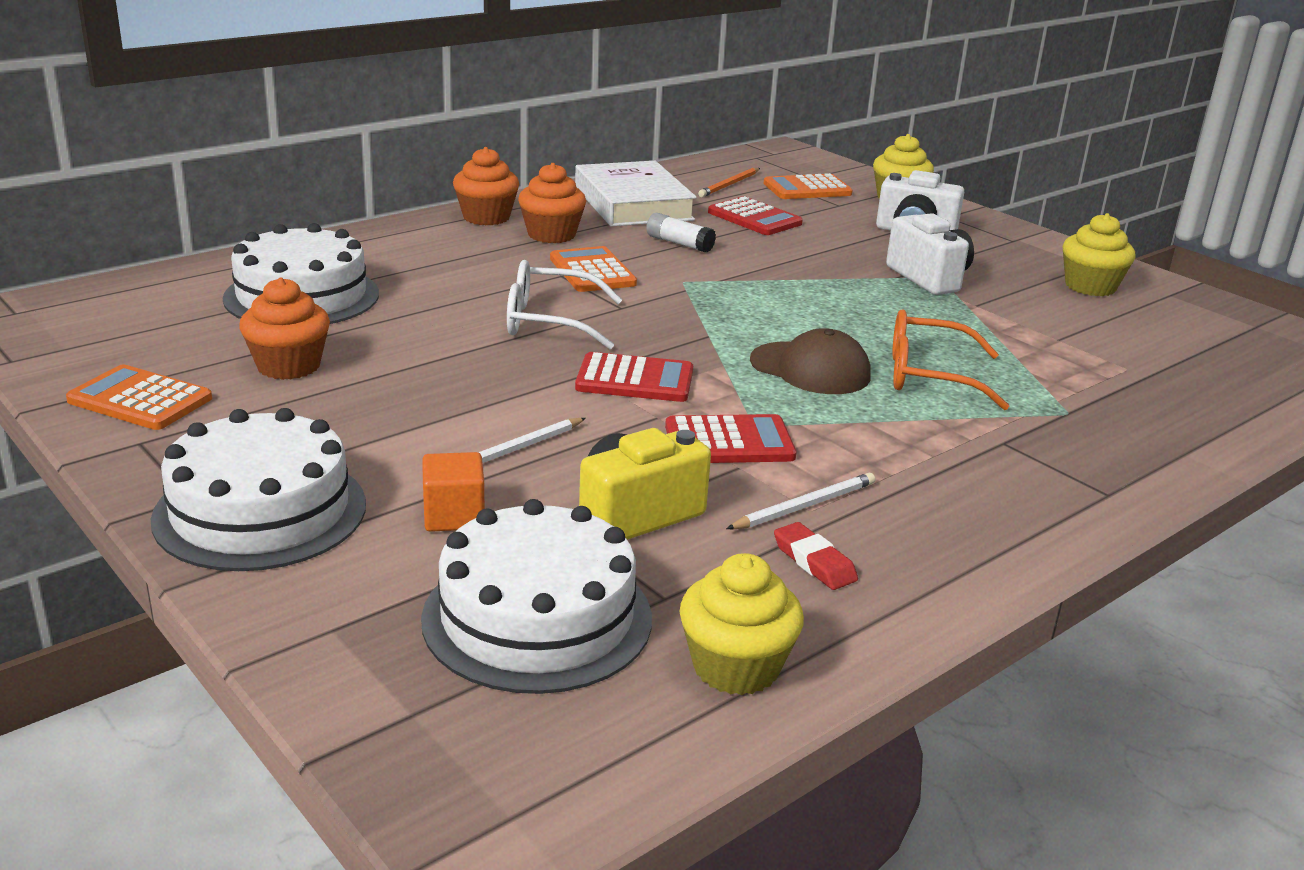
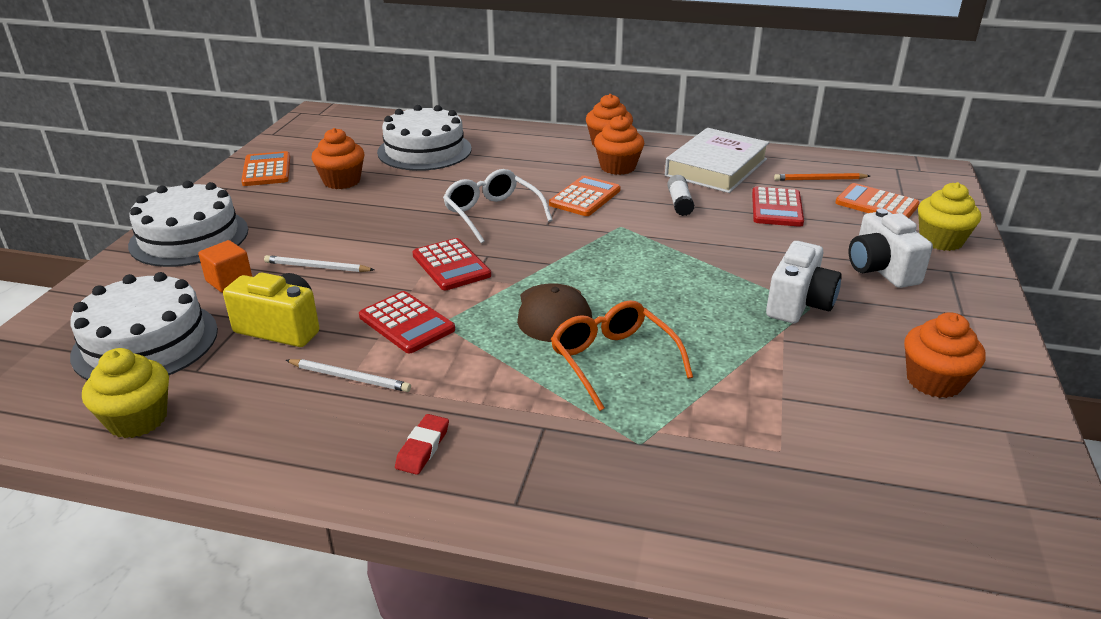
camera: 55 degrees right, 5 degrees up
red eraser [774,522,858,590] -> red eraser moved to [395,414,449,475]
yellow cupcake [1062,213,1135,296] -> orange cupcake [904,312,985,398]

